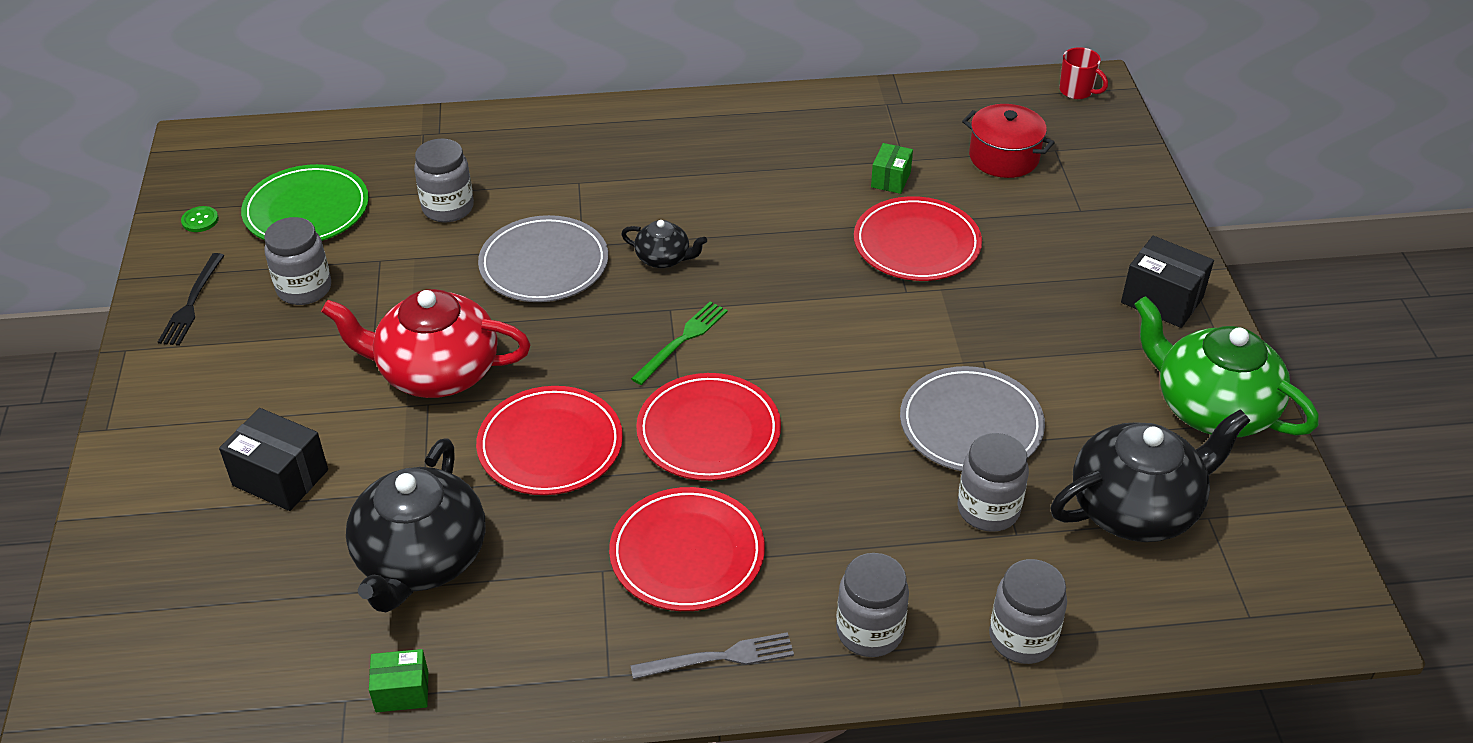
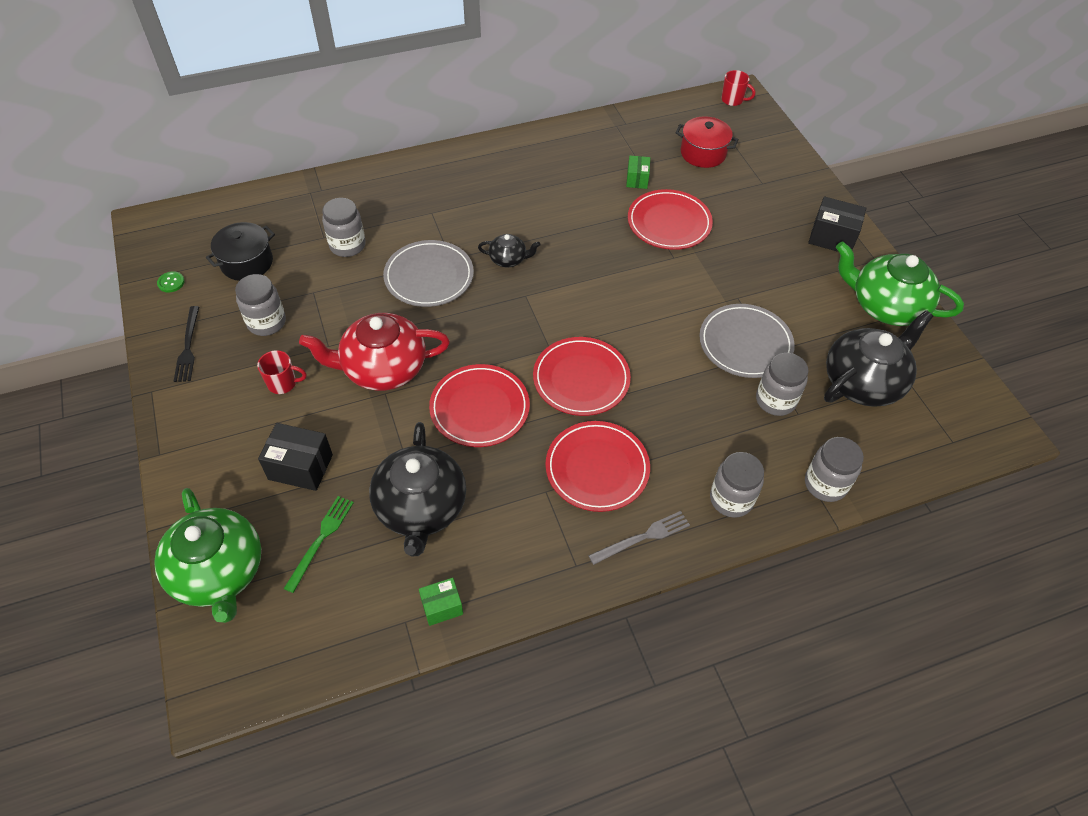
camera: 15 degrees left, 10 degrees up
green plate [241,164,369,241] -> black pot [206,222,275,281]
green fork [631,302,728,385] -> green fork moved to [284,496,354,593]
none -> green teapot [154,488,261,623]
none -> red mug [257,350,307,394]

